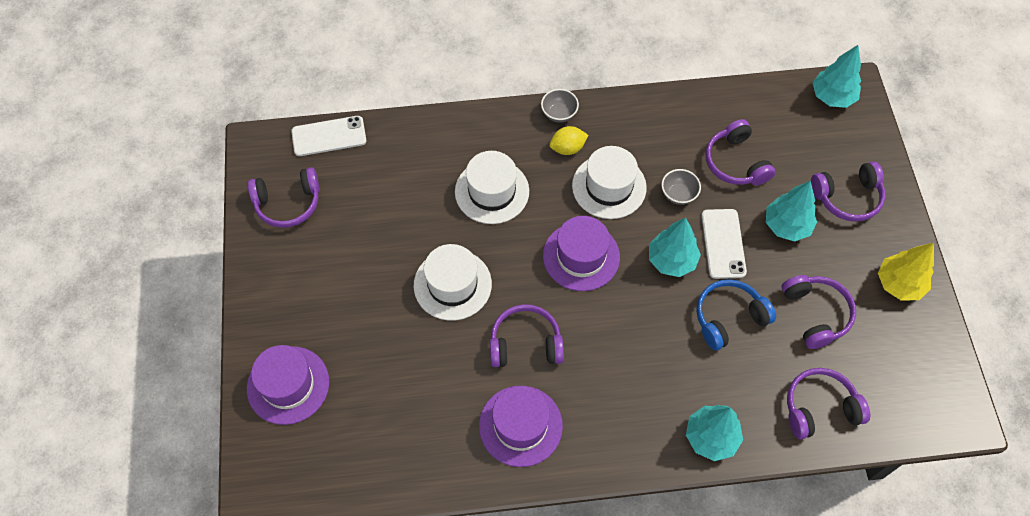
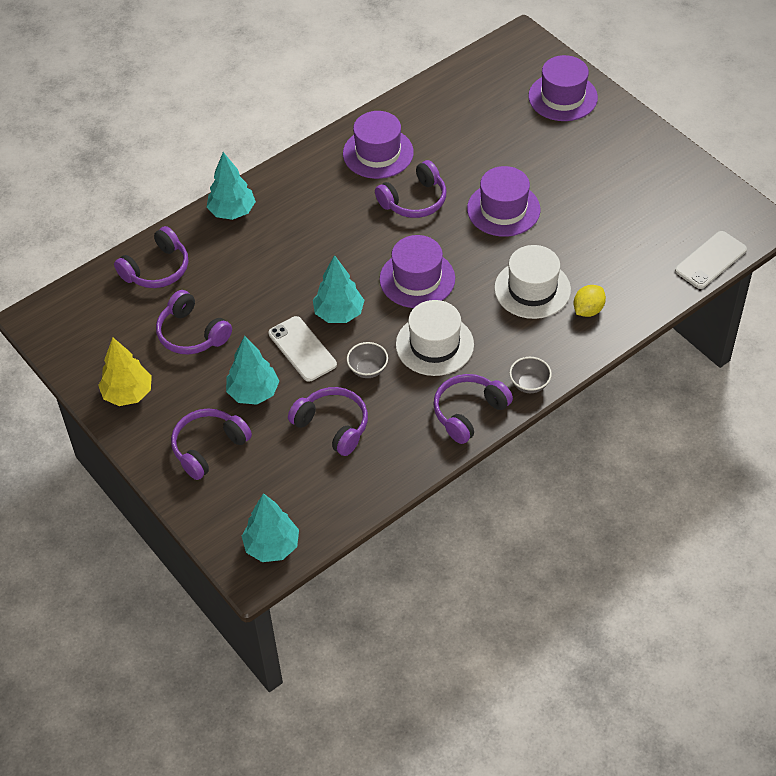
camera: 150 degrees right, 10 degrees down
purple headphones [248,167,320,228] -> purple headphones moved to [433,374,513,444]
white hat [413,244,492,321] -> purple hat [467,166,540,237]
yellow lemon [549,126,588,155] -> yellow lemon moved to [574,285,606,317]
blue headphones [696,279,776,350] -> none

